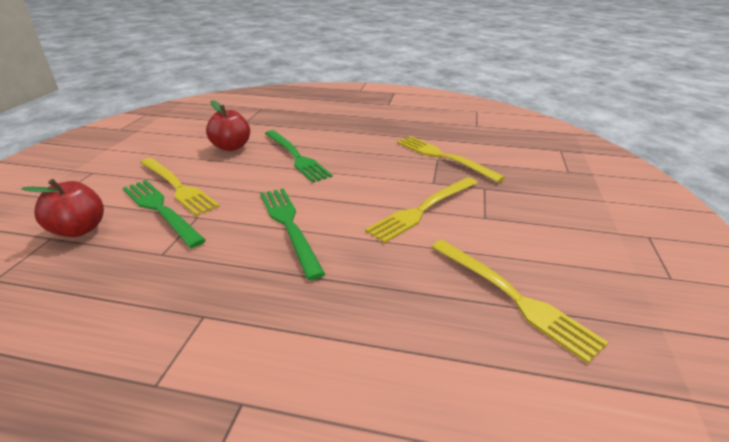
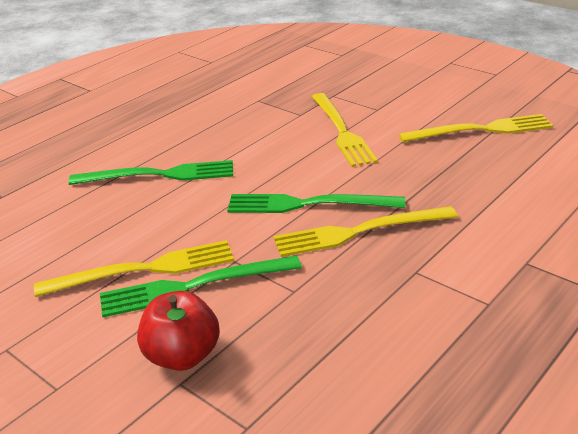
camera: 60 degrees left, 0 degrees up
red apple [206,100,250,151] -> none
yellow fork [397,136,505,183] -> yellow fork moved to [273,206,458,257]

